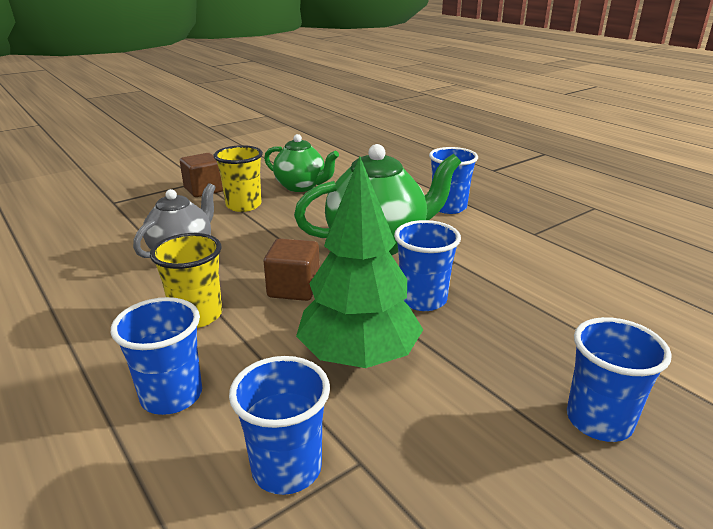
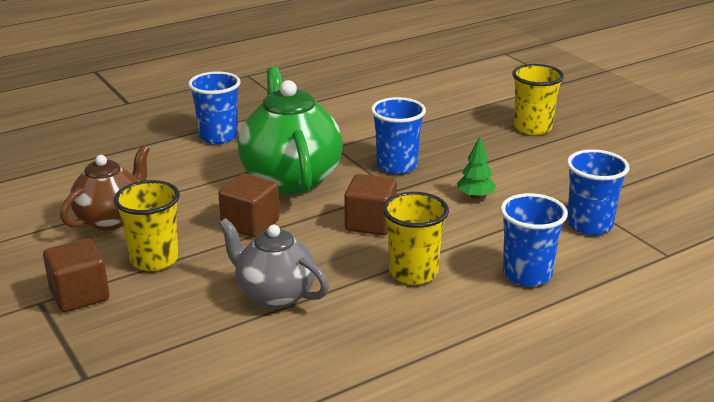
camera: 85 degrees left, 0 degrees up
green teapot [264,134,339,192] -> brown teapot [60,145,150,230]
green tree [296,156,423,368] -> green tree [457,137,496,199], size x0.41
blue cup [567,317,672,442] -> yellow cup [512,64,564,135]
none -> brown cube [218,173,280,238]

